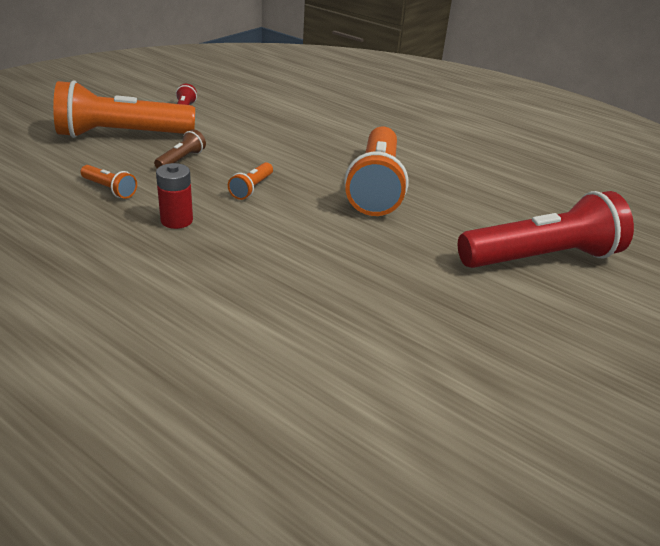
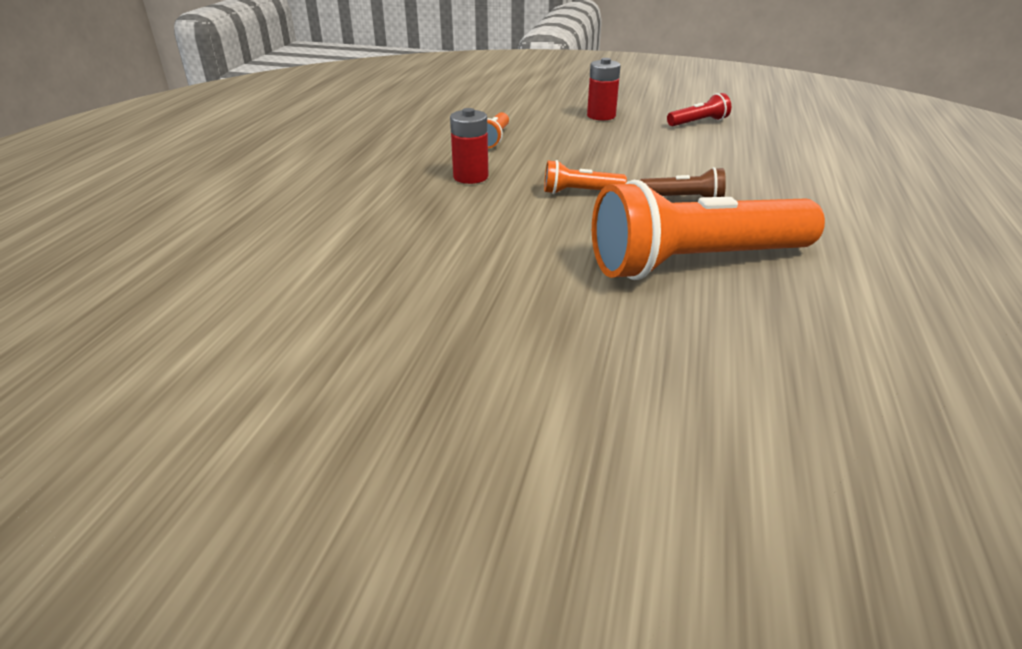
camera: 70 degrees right, 0 degrees up
orange flashlight [53,80,195,138] -> red battery [587,58,621,121]
brown flashlight [154,129,206,168] -> brown flashlight moved to [640,167,726,197]
red flashlight [458,191,634,268] -> none

